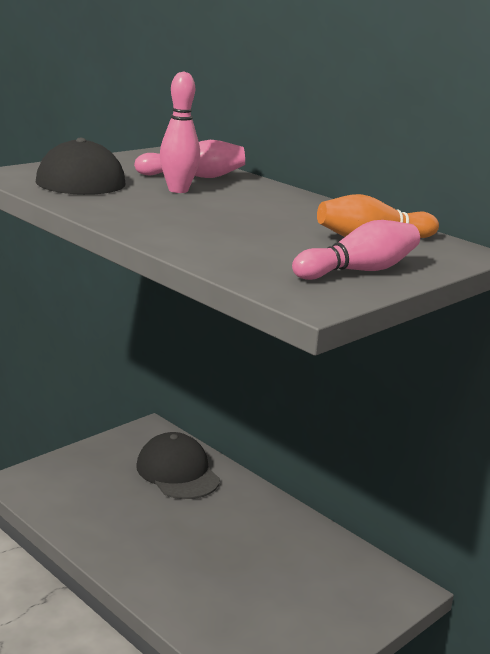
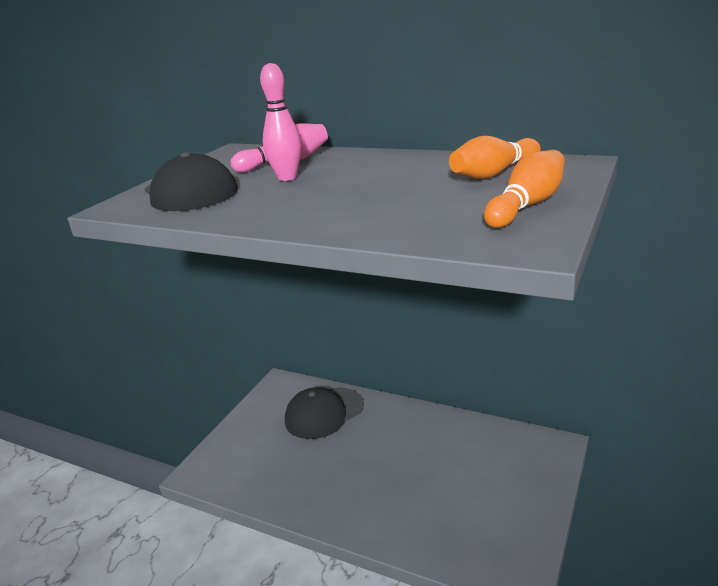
camera: 15 degrees left, 5 degrees up
black cap [136,432,220,499] -> black cap turned 75 degrees counterclockwise [285,387,364,439]
pink bowling pin [292,220,420,280] -> orange bowling pin [484,150,565,228]

